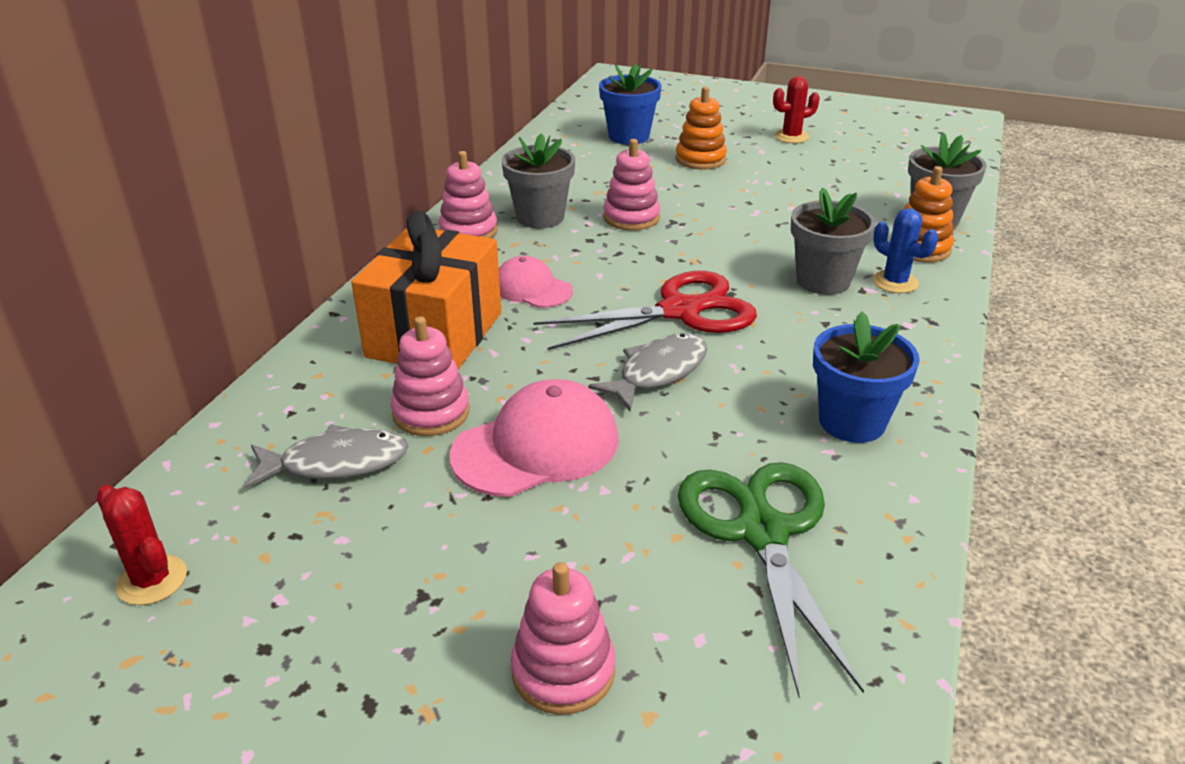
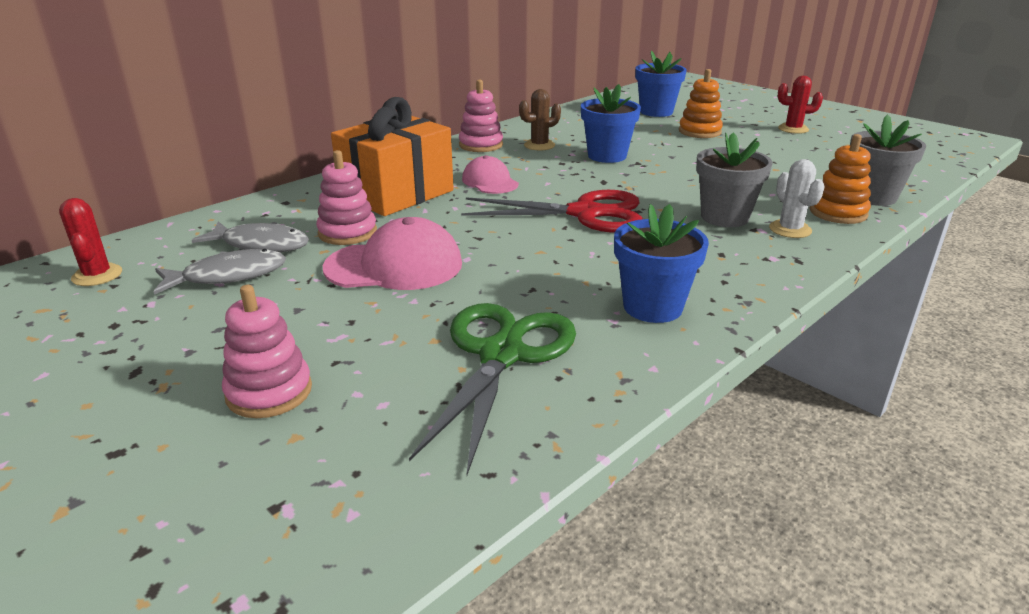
camera: 25 degrees right, 5 degrees down
grey flower pot [501,134,575,228] -> brown cactus [519,89,561,151]
grey fish [588,333,707,411] -> grey fish moved to [154,249,286,295]
pink stacking toy [603,139,660,231] -> blue flower pot [581,84,641,163]
blue cactus [873,208,938,293] -> white cactus [769,159,825,238]

